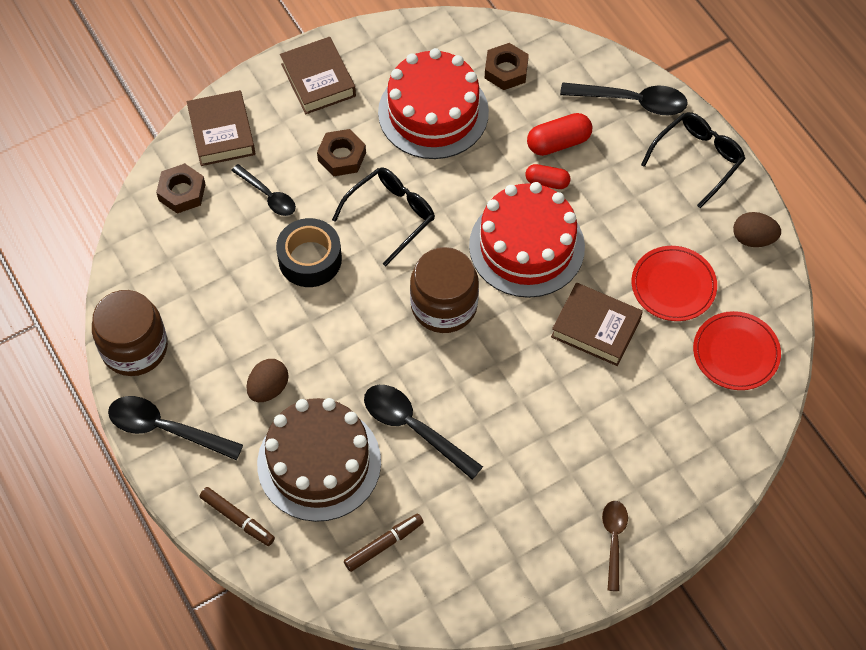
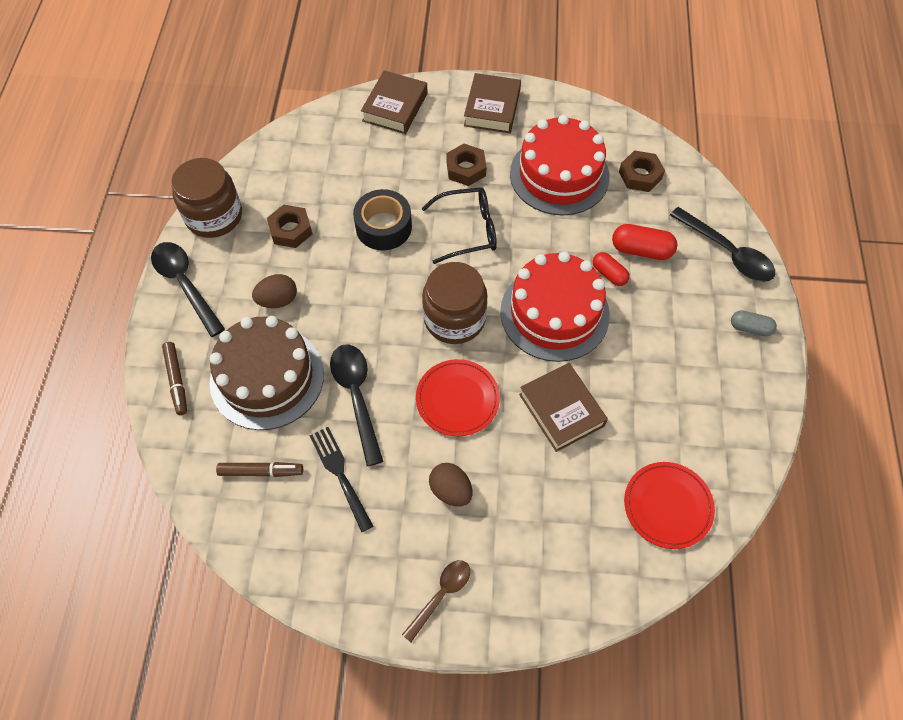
camera: 35 degrees right, 0 degrees up
brown nut [156,163,206,214] -> brown nut moved to [267,204,312,248]
black spoon [231,164,296,216] -> none
red plate [632,246,717,321] -> red plate moved to [416,359,500,436]
black glasses [641,112,746,208] -> grey capsule [731,310,777,336]
brown egg [733,212,781,247] -> brown egg moved to [429,463,472,506]
none -> black fork [310,427,373,532]

